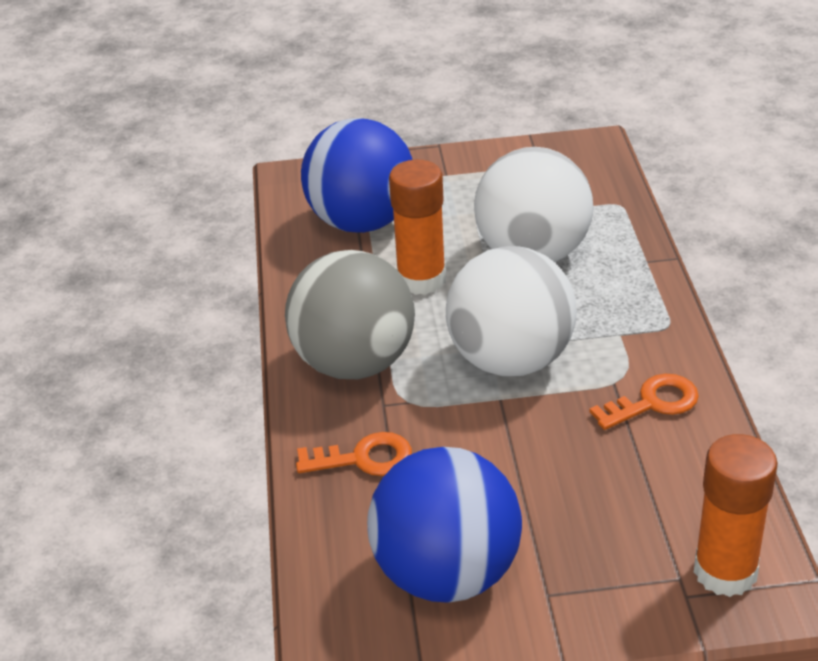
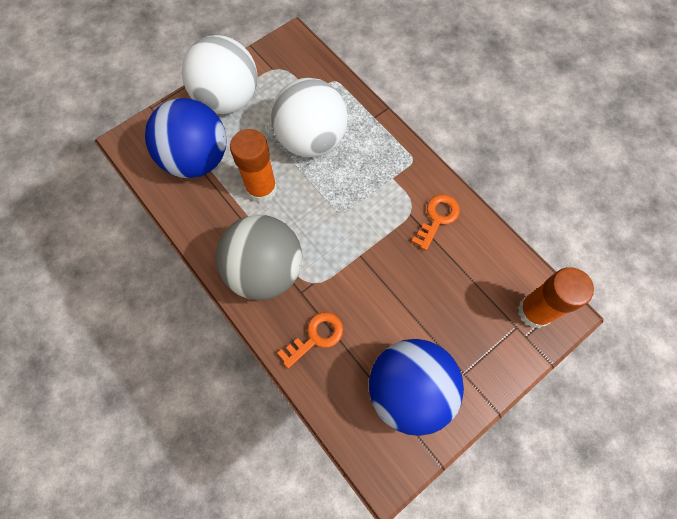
camera: 35 degrees left, 30 degrees up
white ball [446,246,577,376] -> white ball moved to [182,35,257,114]

